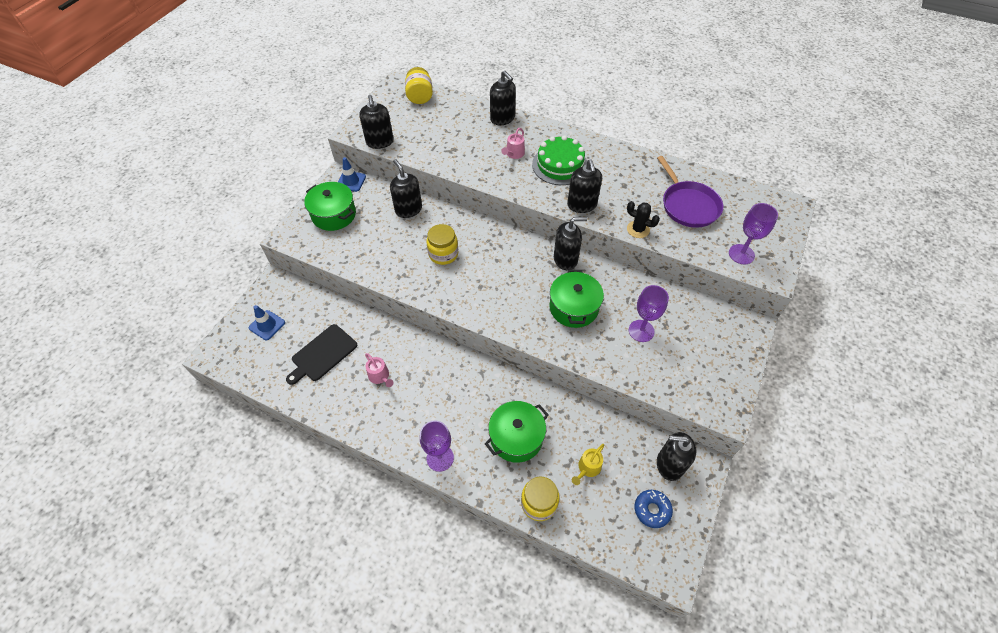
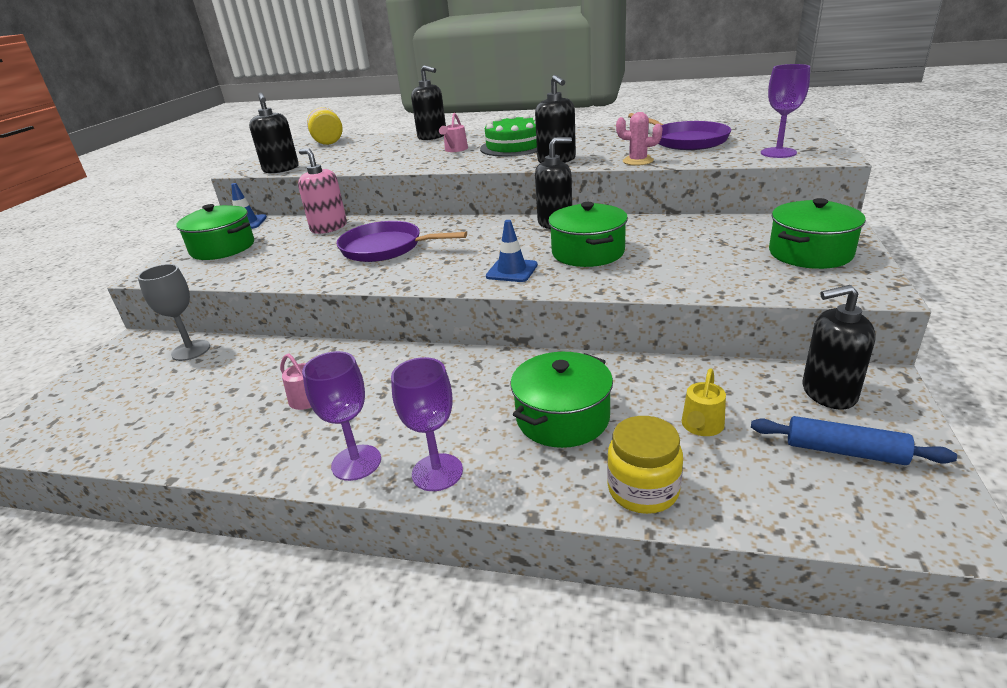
camera: 10 degrees left, 25 degrees down
blue traffic cone [249,305,285,340] -> blue traffic cone moved to [486,220,538,282]
black cutting board [286,324,357,385] -> none
black soap dispenser [390,159,422,218] -> pink soap dispenser [298,149,347,234]
yellow jar [426,224,458,265] -> purple pan [336,221,467,262]
black cactus [627,201,660,238] -> pink cactus [616,112,662,166]
purple goblet [629,285,669,342] -> purple goblet moved to [302,351,381,481]
blue donut [635,490,673,528] -> blue rolling pin [751,416,957,465]
none -> grey goblet [138,264,210,361]
none -> green pot [769,198,866,269]

